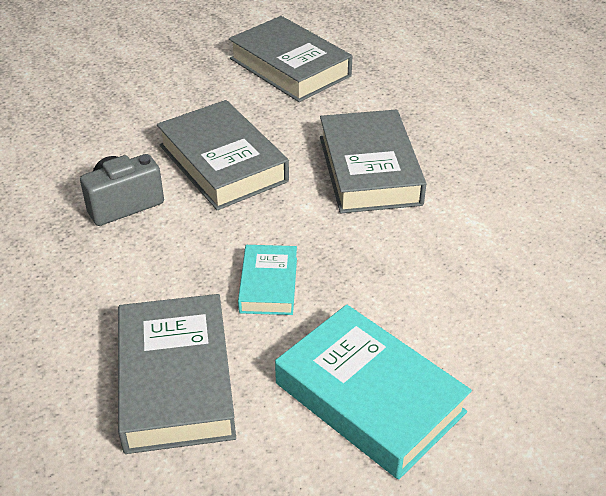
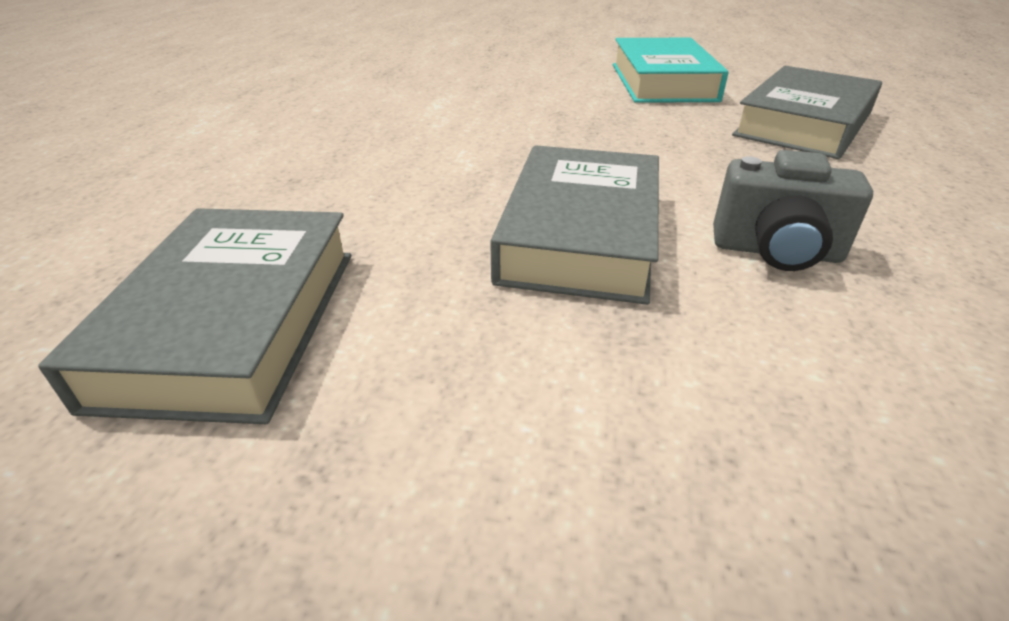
camera: 135 degrees left, 5 degrees down
turquoise book [238,245,297,315] -> none
grey book [320,110,427,213] -> none

